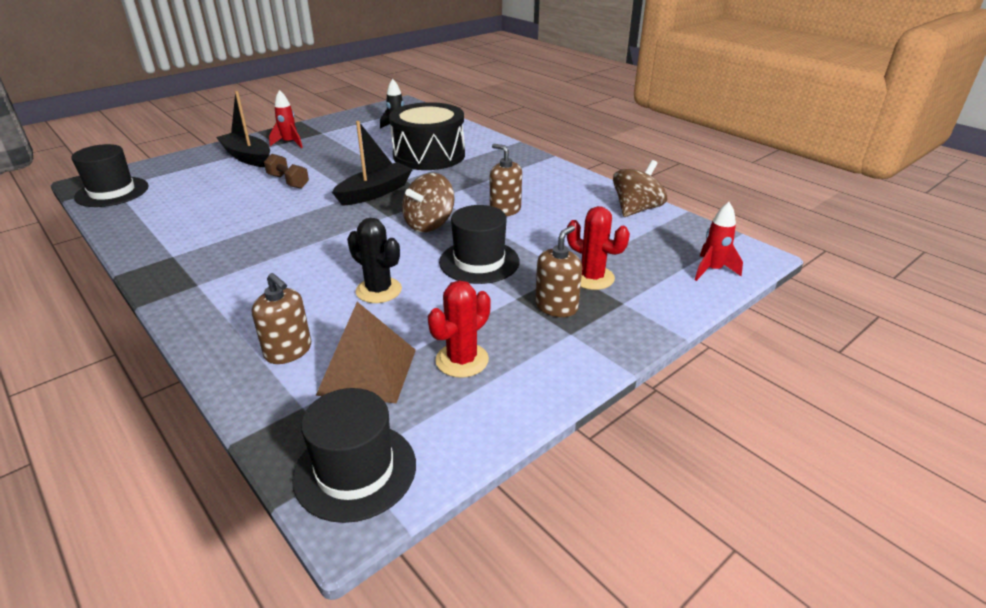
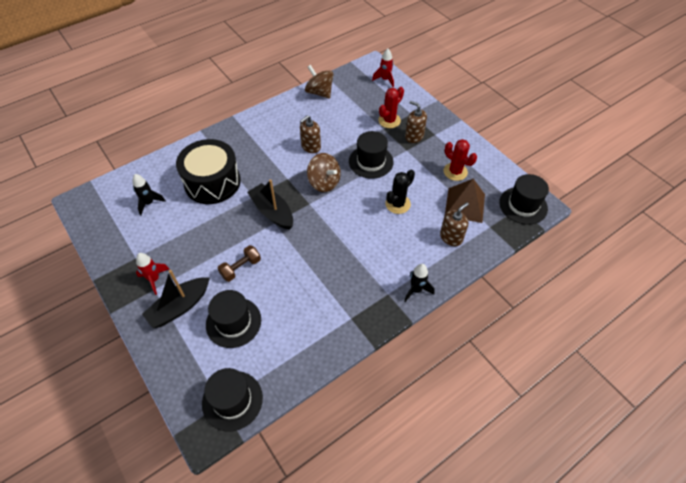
camera: 85 degrees left, 20 degrees up
none -> black hat [206,290,261,348]
none -> black rocket [404,264,435,302]

